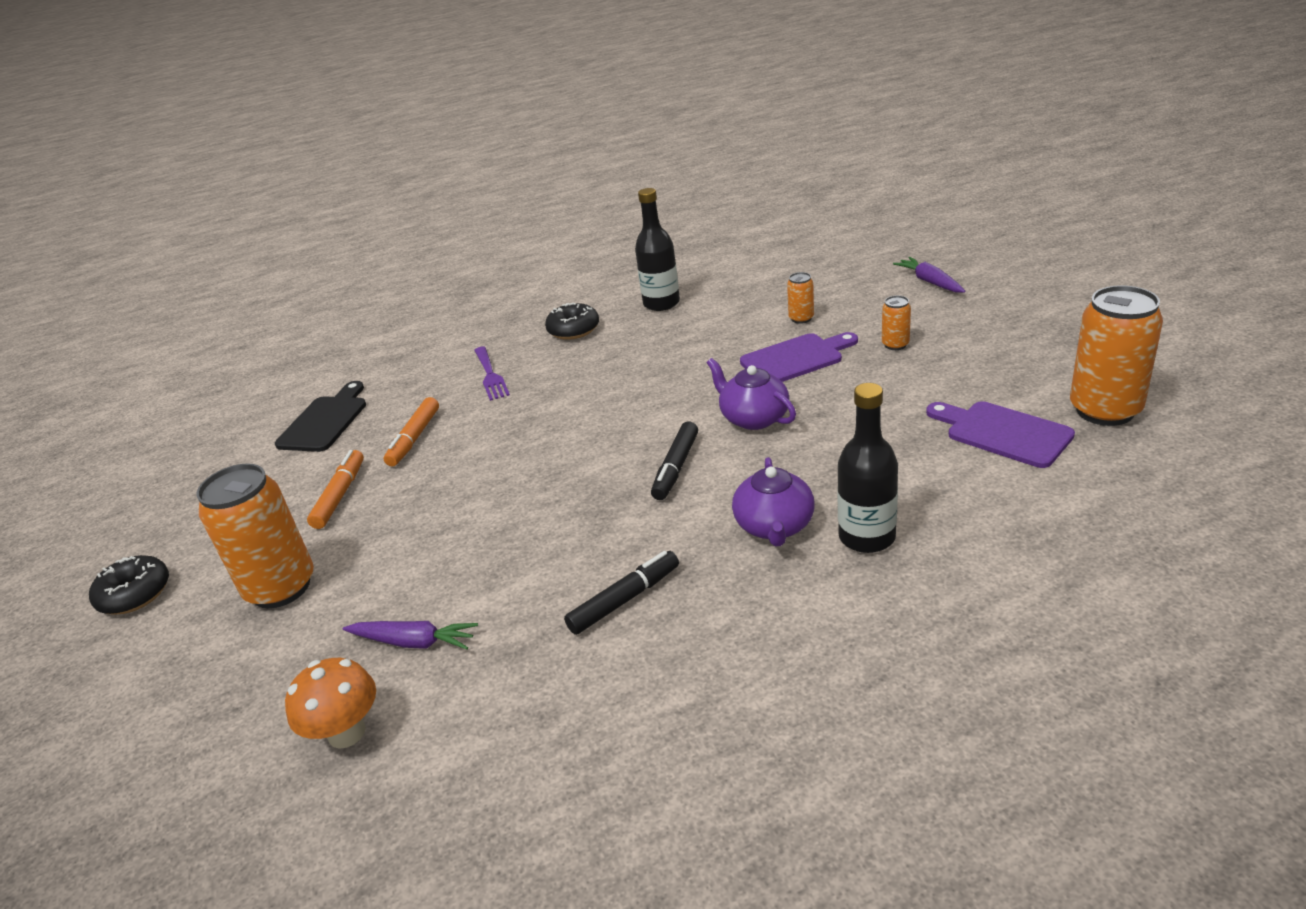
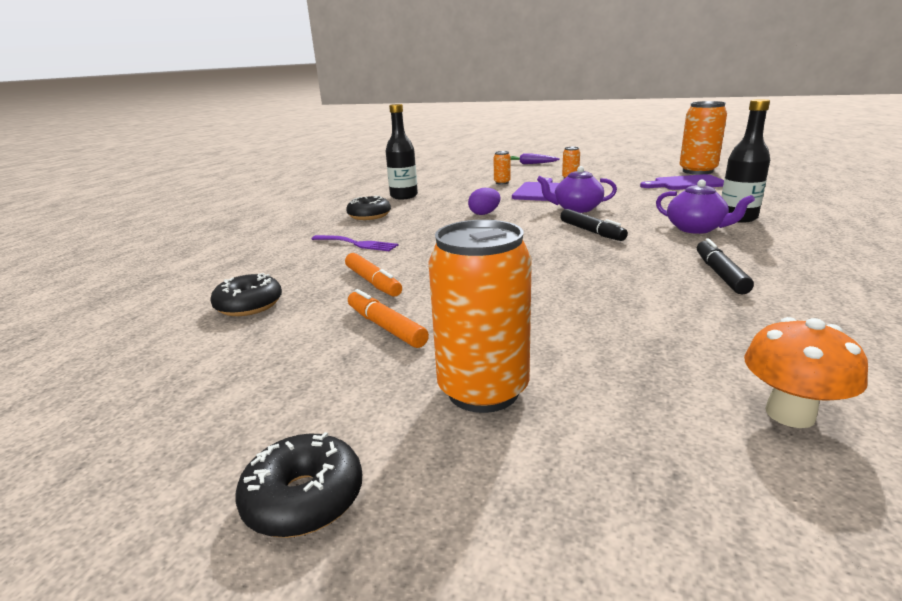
camera: 50 degrees left, 10 degrees down
black cutting board [275,381,366,452] -> black donut [210,273,282,316]
purple carrot [343,621,478,650] -> none
none -> purple egg [468,188,501,215]

